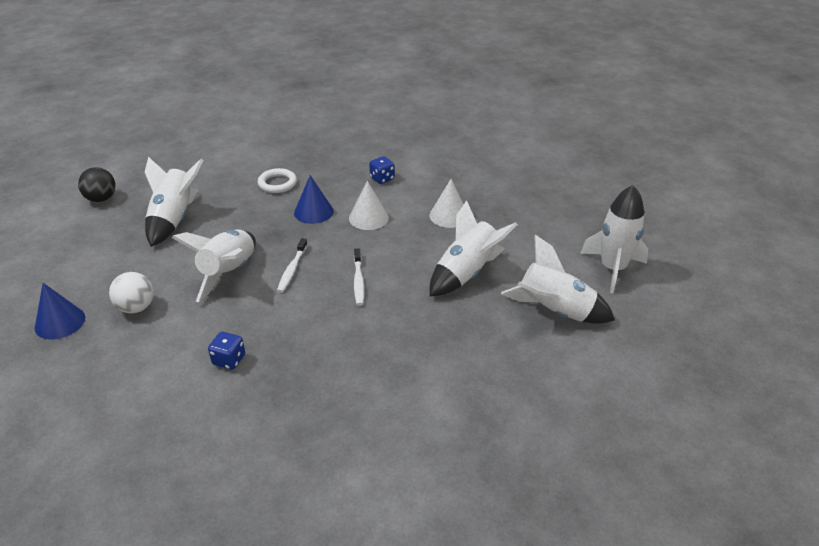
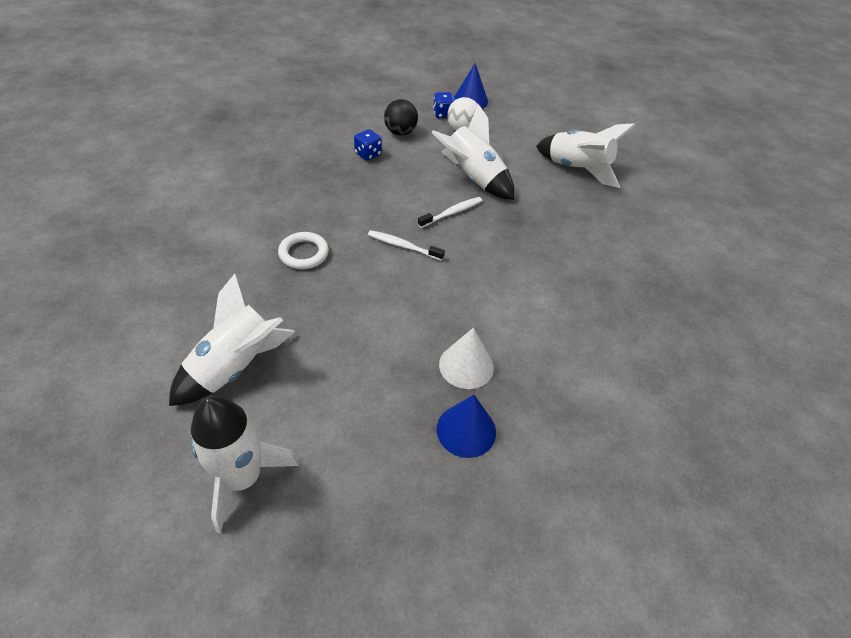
camera: 115 degrees right, 10 degrees up
black ball [78,167,116,202] -> black ball moved to [384,99,418,135]
white ring [257,168,297,193] -> white ring moved to [278,232,329,269]
white toothbrush [277,238,307,293] -> white toothbrush turned 105 degrees clockwise [418,197,482,228]
blue cone [294,175,334,224] -> blue cone moved to [437,395,496,458]
white cone [349,181,389,230] -> none
blue dice [369,156,395,184] -> blue dice moved to [433,92,455,118]
white rocket [430,200,518,296] -> none

